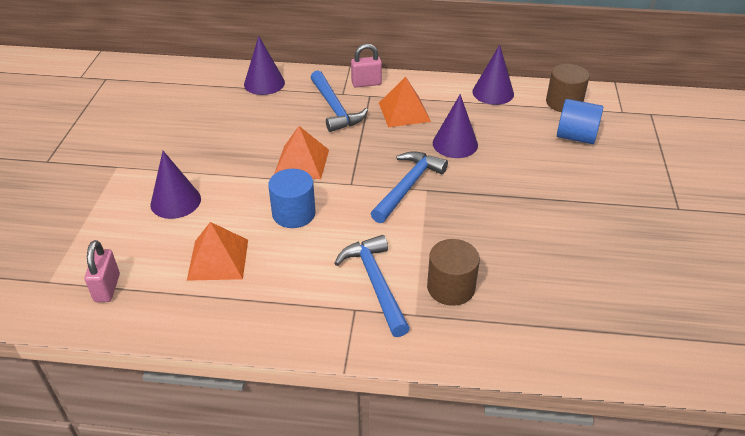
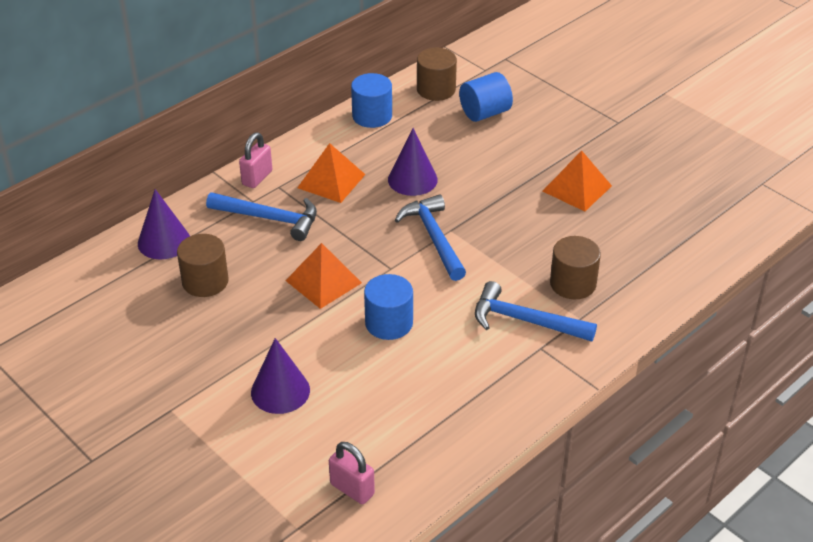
camera: 50 degrees left, 0 degrees up
orange pyramid [187,222,248,281] -> orange pyramid moved to [543,151,612,212]
purple cone [472,45,514,105] -> blue cylinder [351,73,392,128]
none -> brown cylinder [177,234,229,297]

